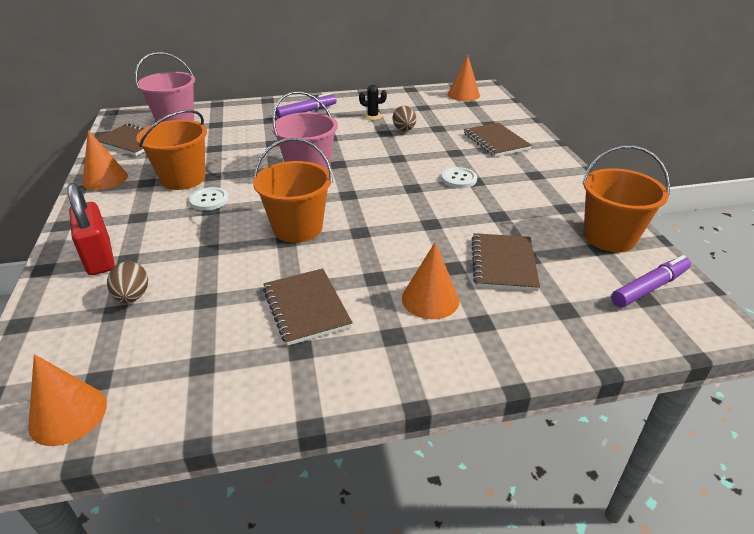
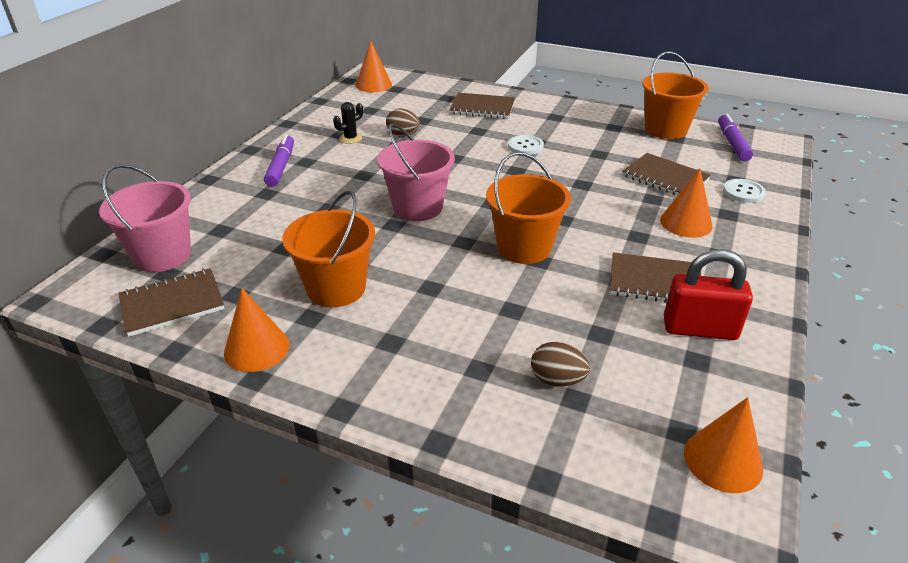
camera: 55 degrees left, 0 degrees up
red padlock [67,183,115,275] -> red padlock moved to [664,249,753,340]
white button [189,187,229,211] -> white button moved to [723,179,766,203]

